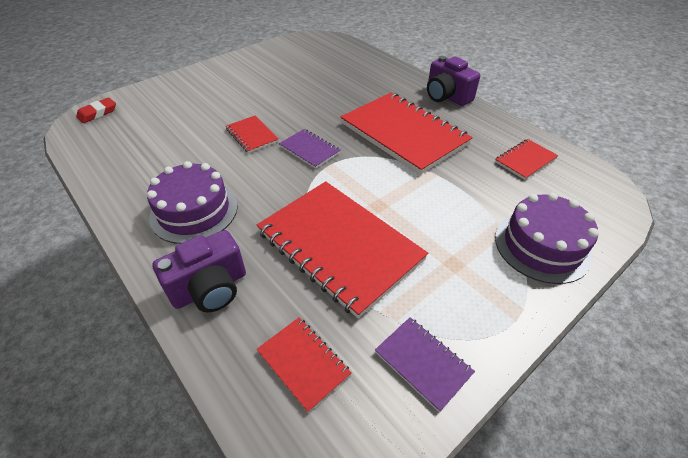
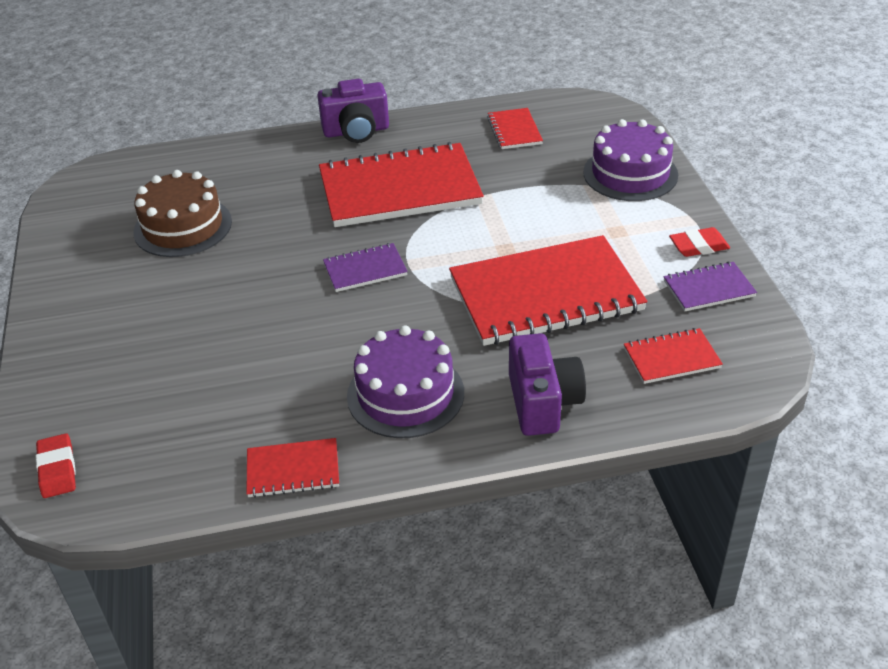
camera: 60 degrees left, 5 degrees down
red notebook [226,116,279,153] -> red notebook moved to [246,438,339,498]
none -> brown cake [133,170,232,257]
none -> red eraser [669,227,730,257]

